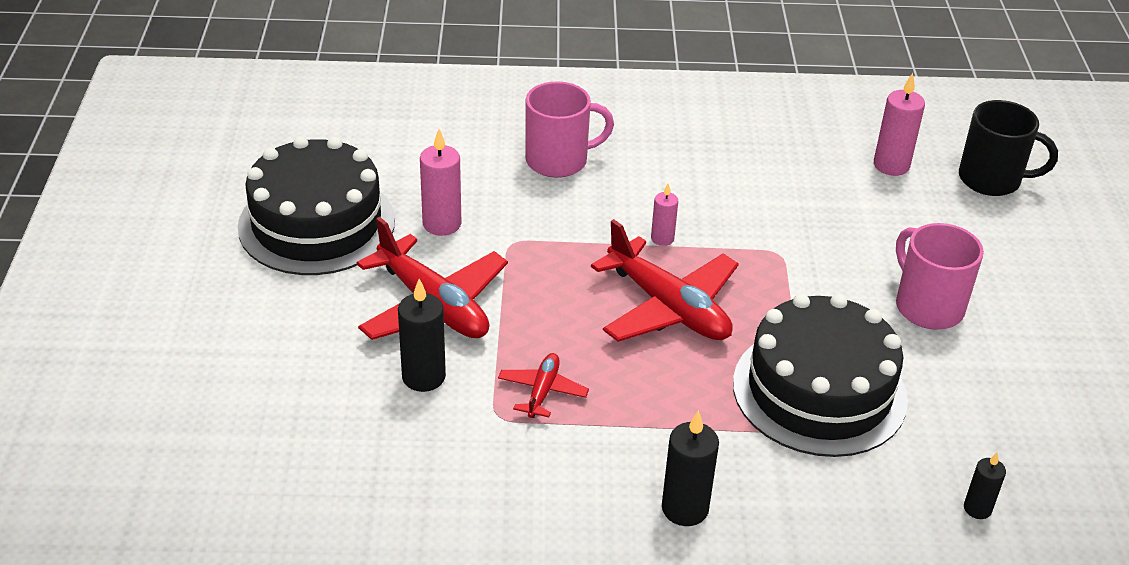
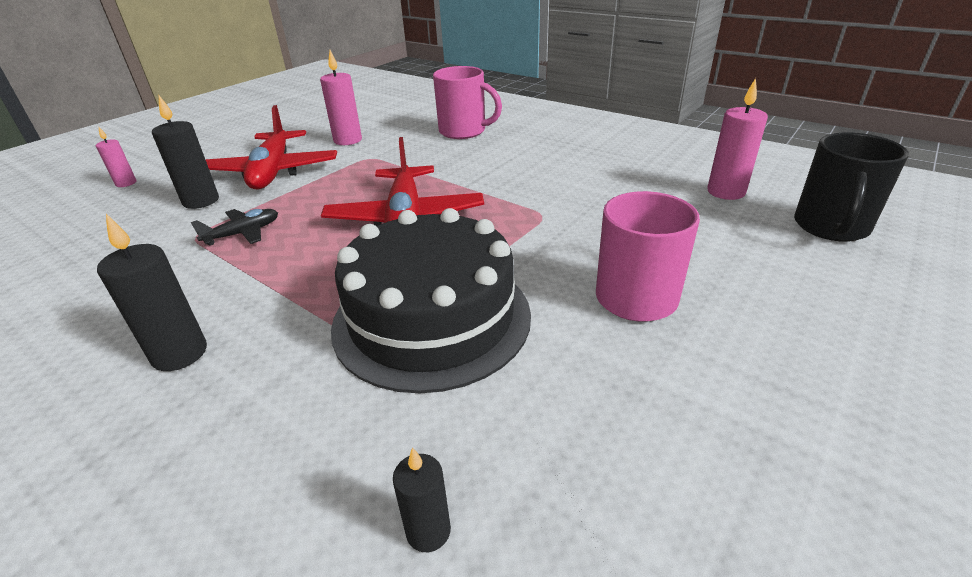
camera: 40 degrees right, 5 degrees down
black cake [238,136,395,275] -> none
red plane [498,353,589,418] -> black plane [191,209,278,245]
pink candle [651,184,678,246] -> pink candle moved to [96,127,136,187]
black mug [959,100,1058,196] -> black mug turned 60 degrees clockwise [794,132,909,242]

